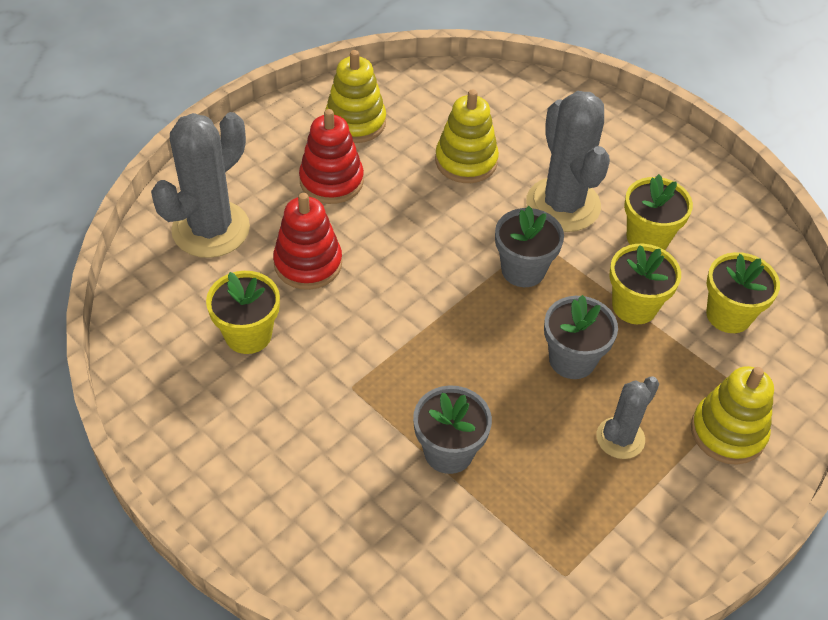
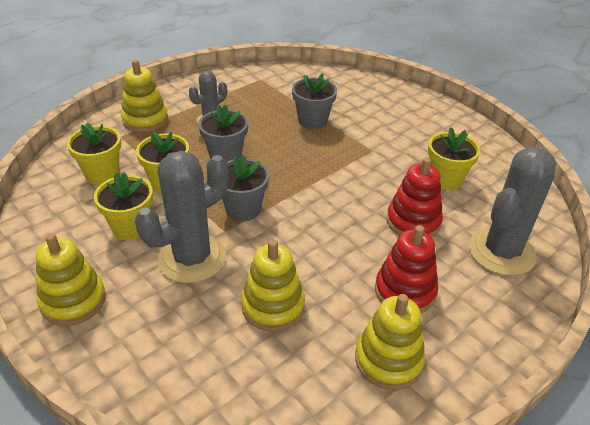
camera: 175 degrees left, 10 degrees down
grey cactus [526,91,610,232] -> grey cactus turned 60 degrees clockwise [135,151,229,283]
none -> yellow stacking toy [36,233,106,326]

